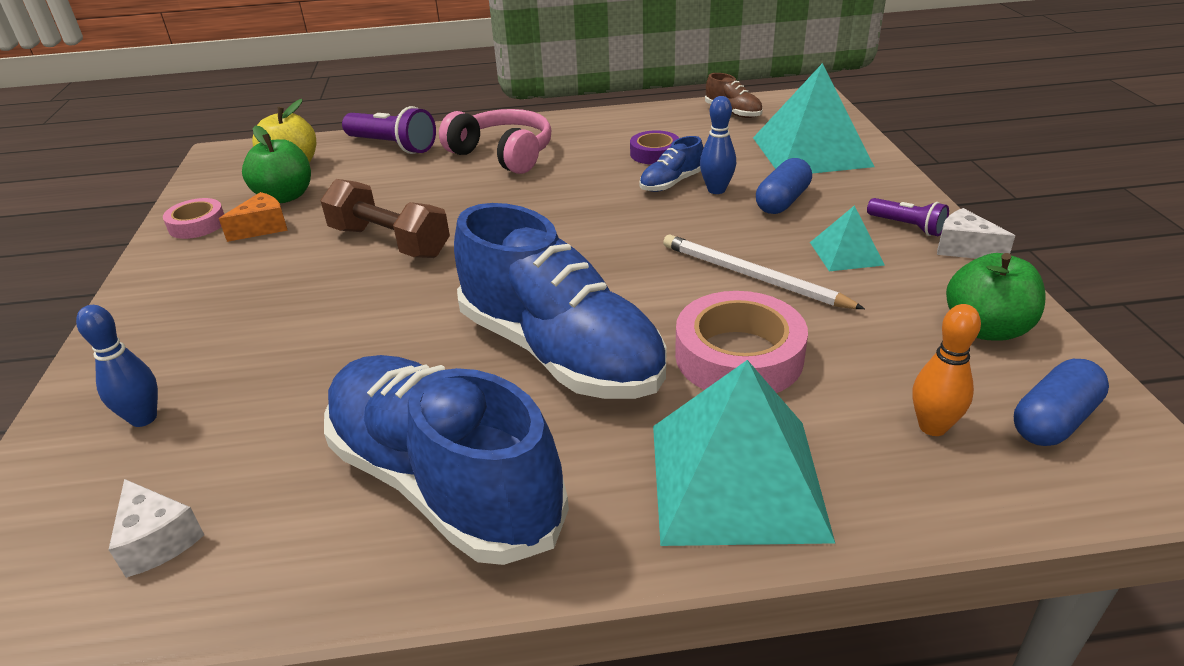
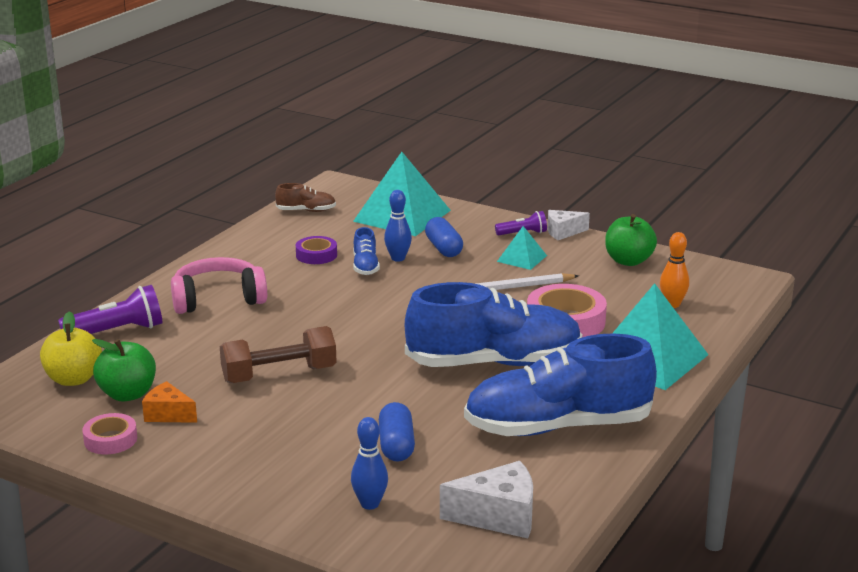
camera: 55 degrees left, 10 degrees down
white cheese [108,479,204,578] -> white cheese [440,461,533,538], size x1.55
orange cheese [219,192,288,242] -> orange cheese turned 60 degrees counterclockwise [142,381,197,423]
blue capsule [1014,359,1109,446] -> blue capsule moved to [379,402,415,462]

